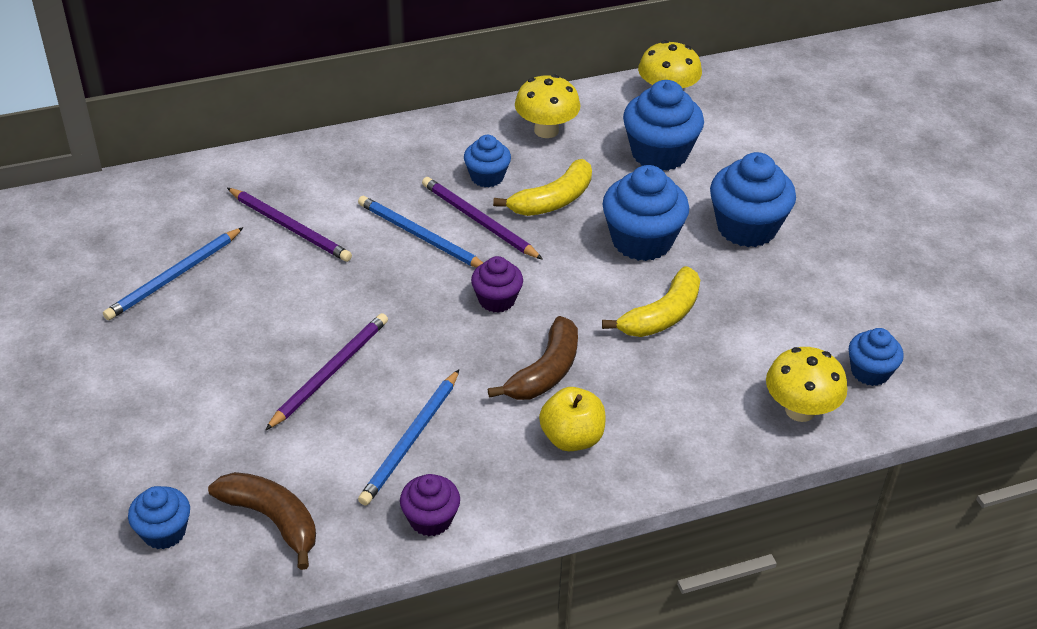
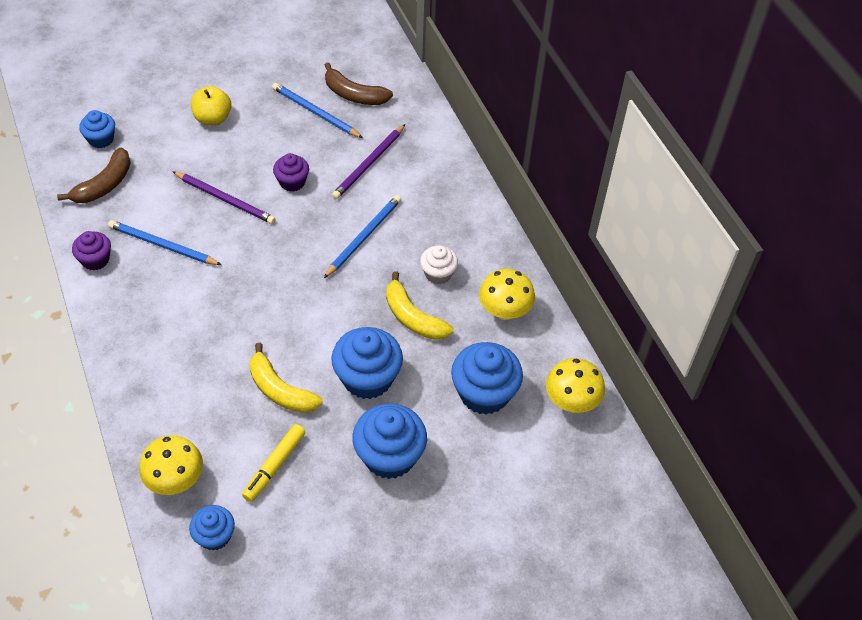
camera: 85 degrees right, 10 degrees up
purple pencil [422,177,543,260] -> none
blue cupcake [464,135,511,188] -> white cupcake [420,245,458,284]
purple cupcake [471,256,523,313] -> purple cupcake moved to [273,153,309,192]
brown banana [487,316,578,400] -> brown banana moved to [325,62,393,105]
yellow apple [539,387,606,451] -> yellow apple moved to [191,86,231,125]
none -> yellow marker [242,424,305,502]

